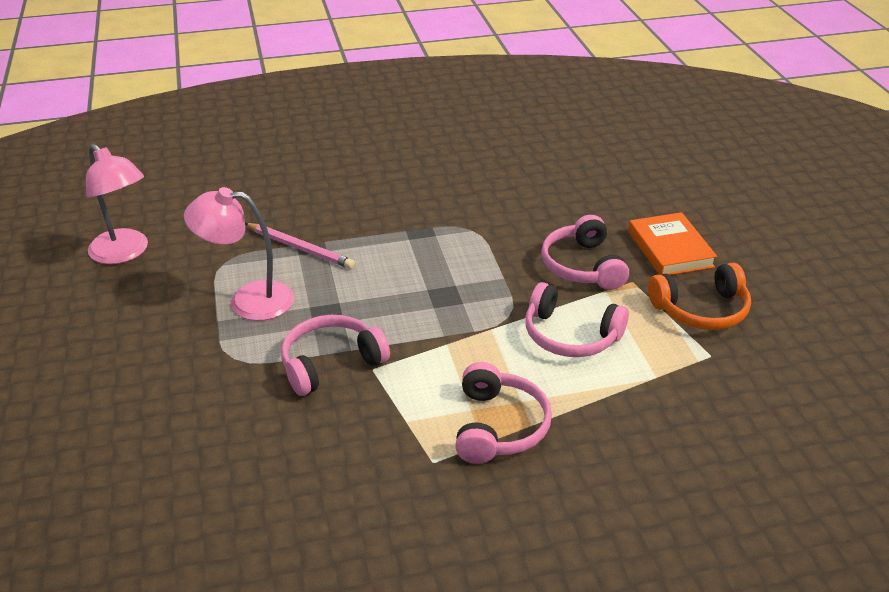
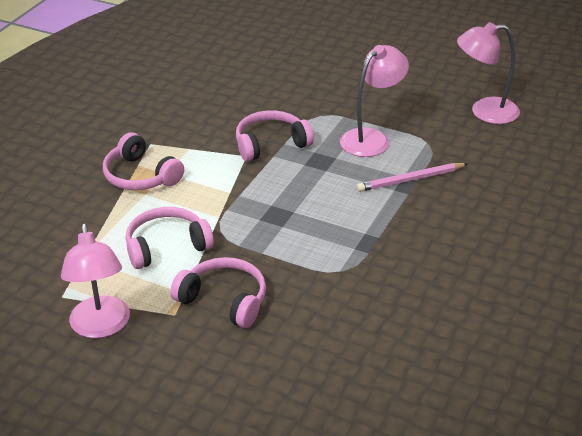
camera: 130 degrees right, 0 degrees up
pink headphones [281,315,390,396] -> pink headphones turned 120 degrees counterclockwise [236,111,314,162]
orange book [628,212,717,275] -> none
orange headphones [648,263,751,330] -> pink lamp [61,224,130,338]

